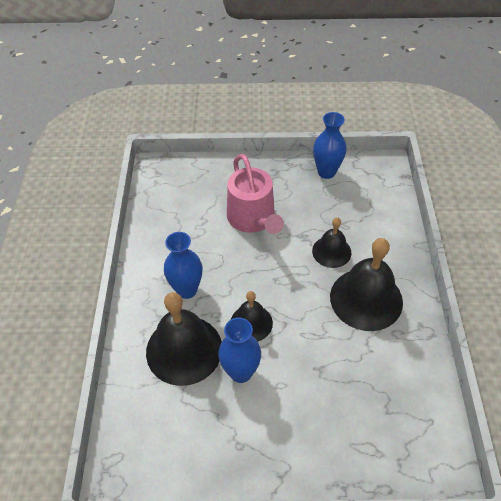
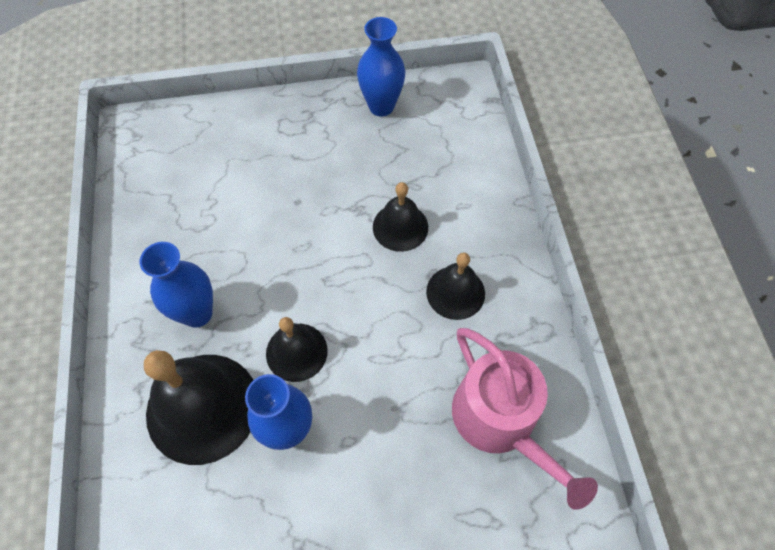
camera: 10 degrees left, 10 degrees up
pink watering can [227,154,284,234] -> pink watering can moved to [452,328,598,510]
black bell [330,238,403,331] -> black bell [426,252,485,320], size x0.57

